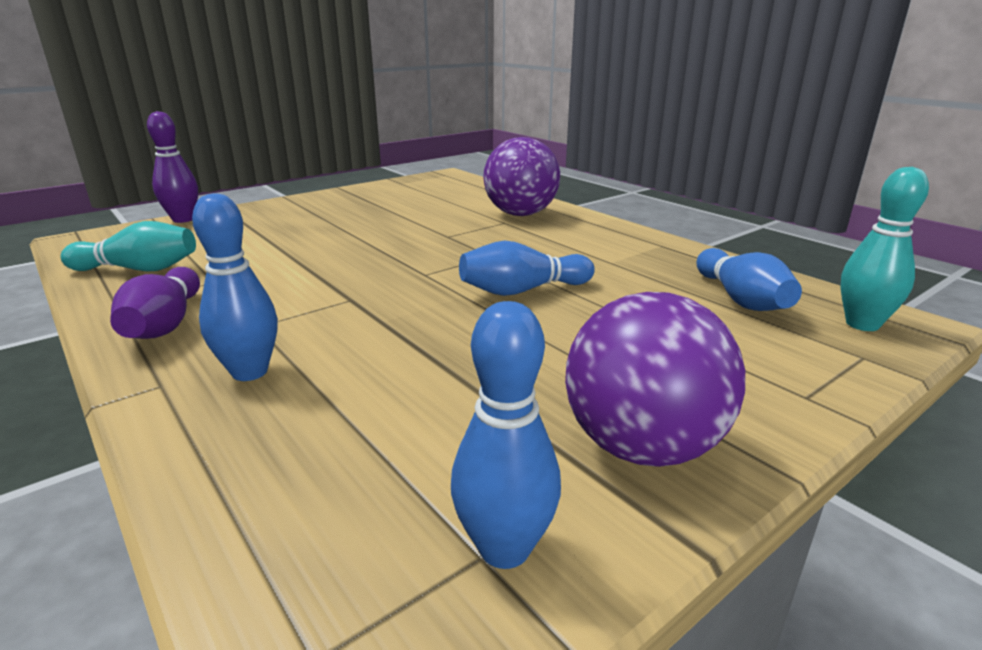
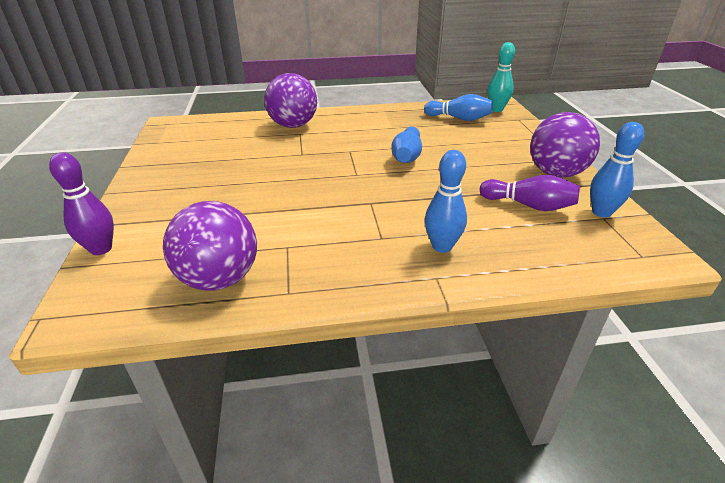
camera: 60 degrees left, 10 degrees up
turquoise bowling pin [61,221,196,271] -> purple ball [163,201,257,291]
purple bowling pin [110,267,200,339] -> purple bowling pin moved to [479,175,580,211]

